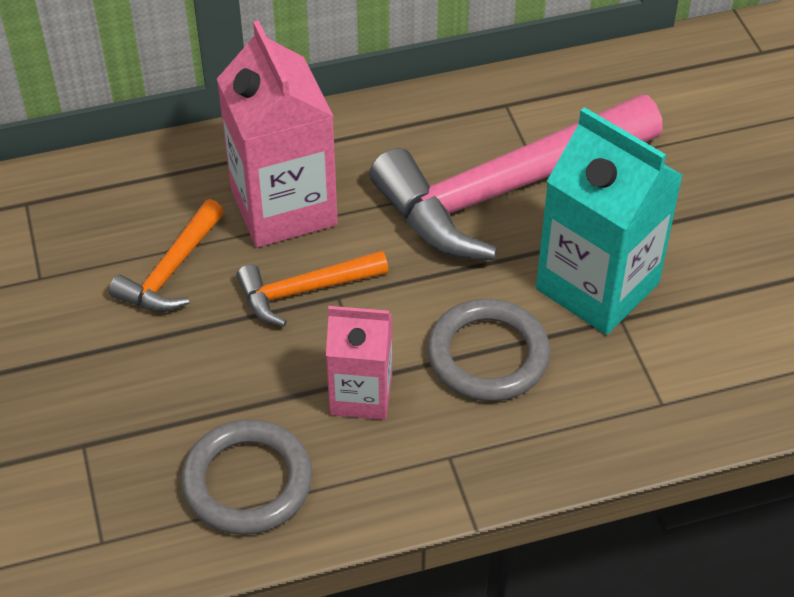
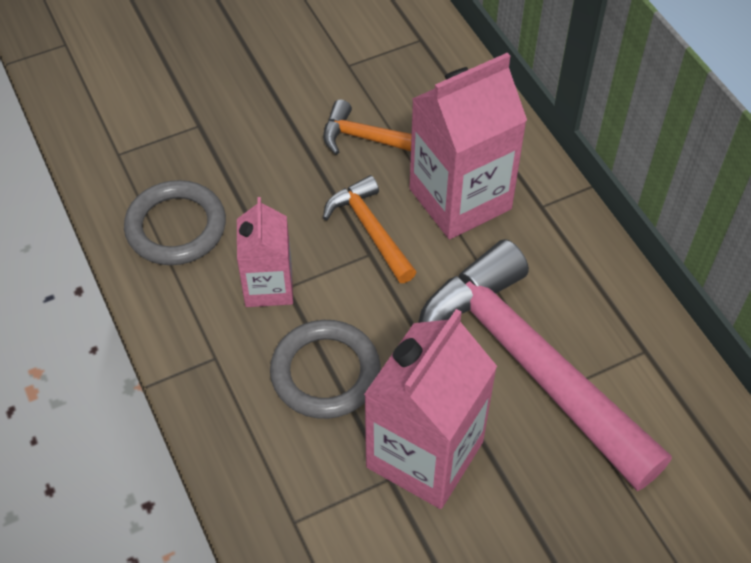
camera: 80 degrees right, 5 degrees up
turquoise carton [536,107,683,335] -> pink carton [364,309,497,509]

